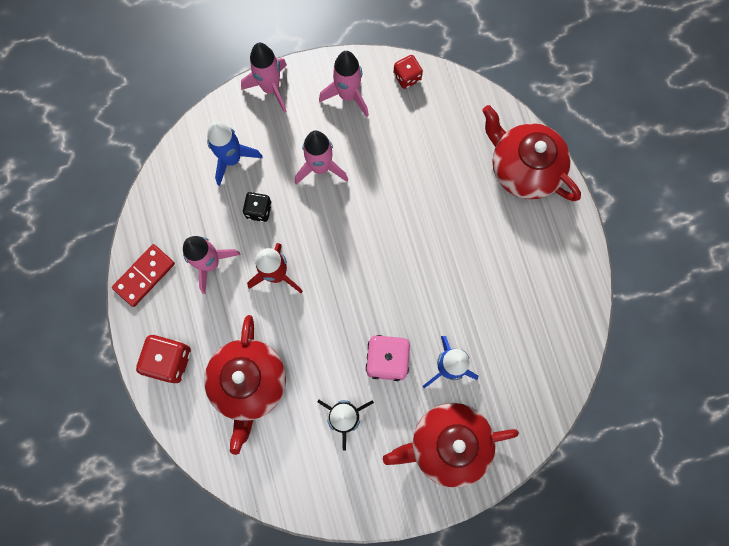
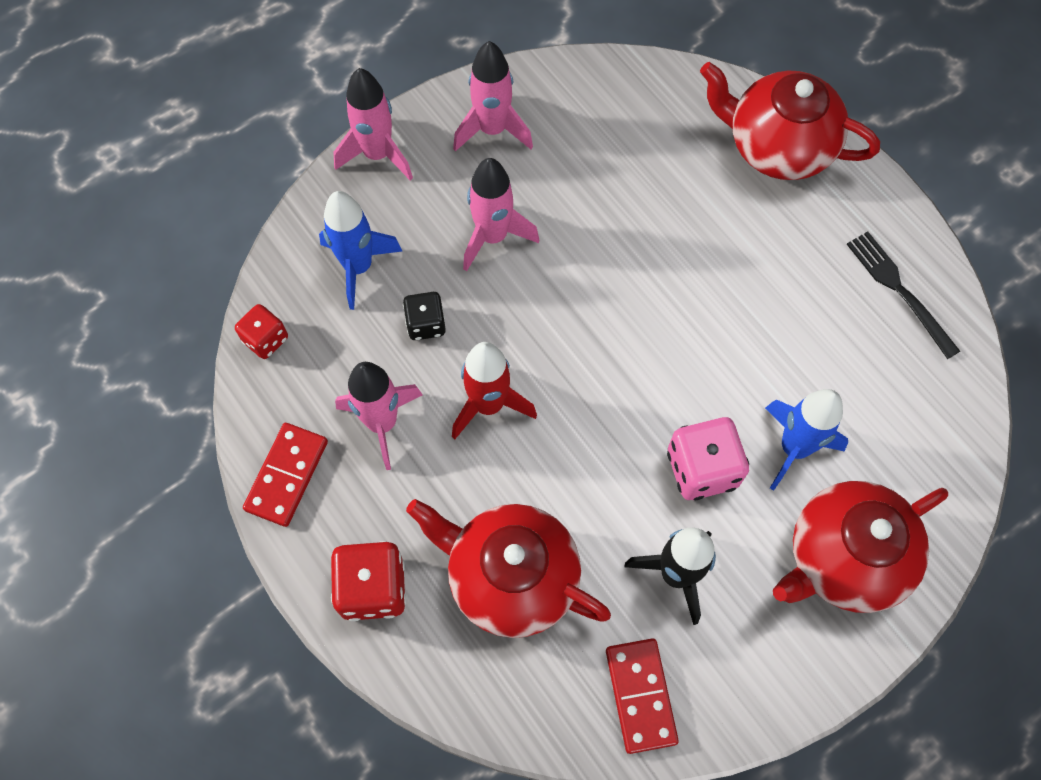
camera: 20 degrees left, 10 degrees down
red teapot [204,315,286,455] -> red teapot turned 135 degrees clockwise [406,499,611,638]
red dice [393,55,423,89] -> red dice moved to [235,304,288,359]
none -> red domino [606,638,679,754]
none -> black fork [847,231,960,359]

